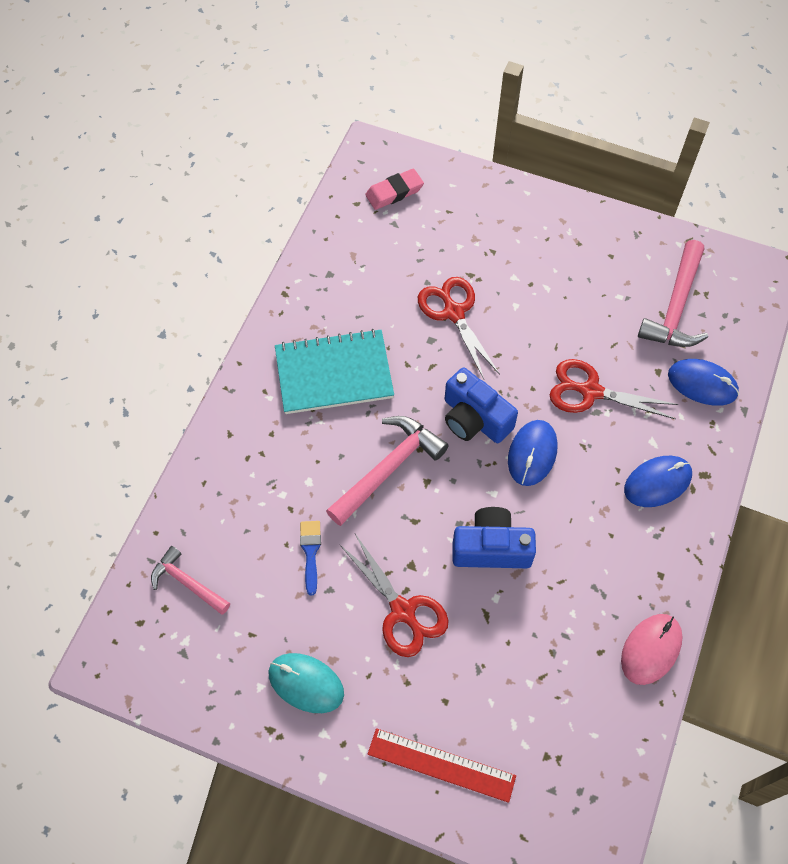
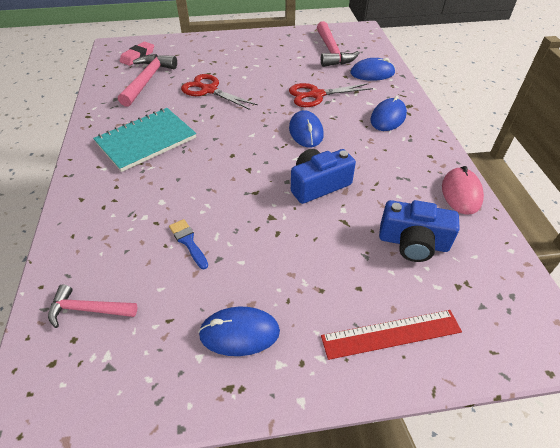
camera: 30 degrees left, 15 degrees down
turquoise mouse [268,653,344,713] -> blue mouse [198,307,280,356]
pink hammer [326,416,449,526] -> pink hammer moved to [118,54,177,107]
red scissors [339,534,449,657] -> none
blue camera [445,367,518,443] -> blue camera moved to [379,200,460,262]

